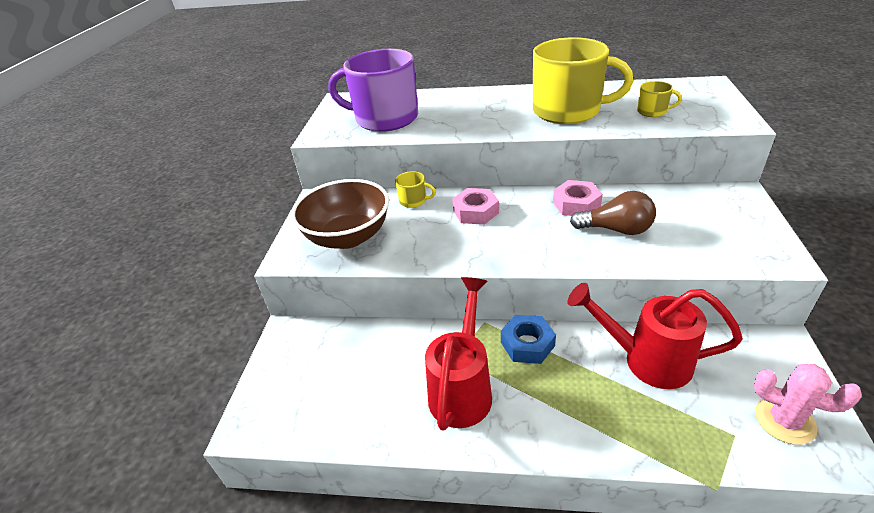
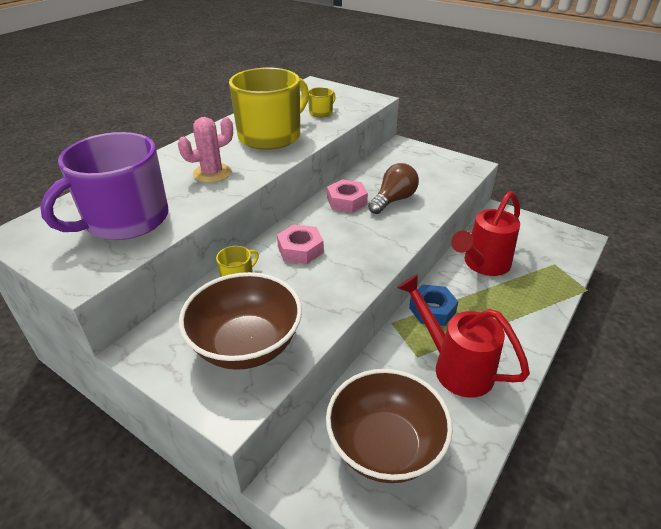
camera: 65 degrees left, 0 degrees up
pink cactus [754,364,862,445] -> pink cactus moved to [178,117,233,183]
none -> brown bowl [326,369,453,483]

